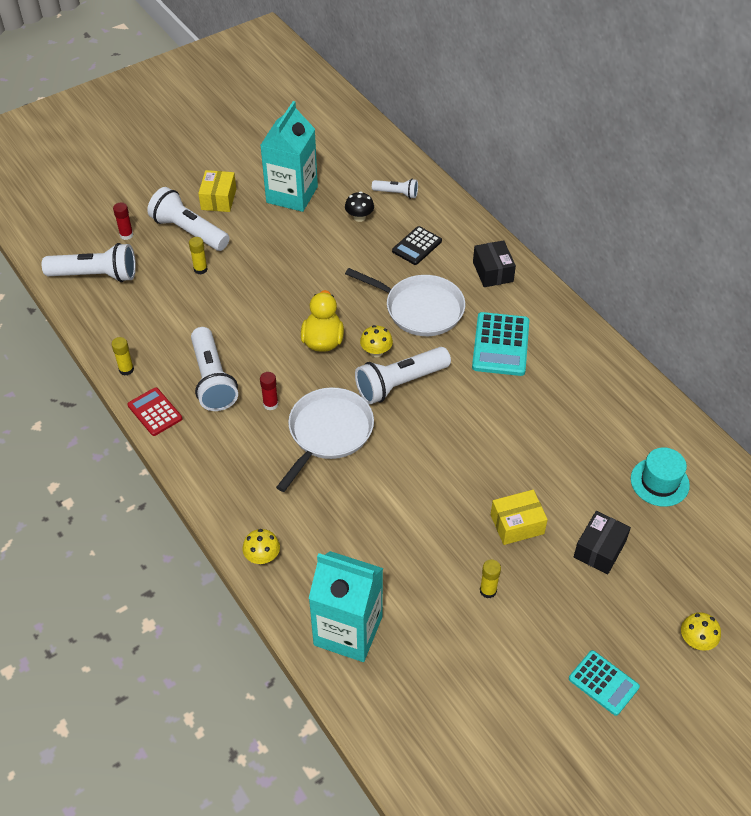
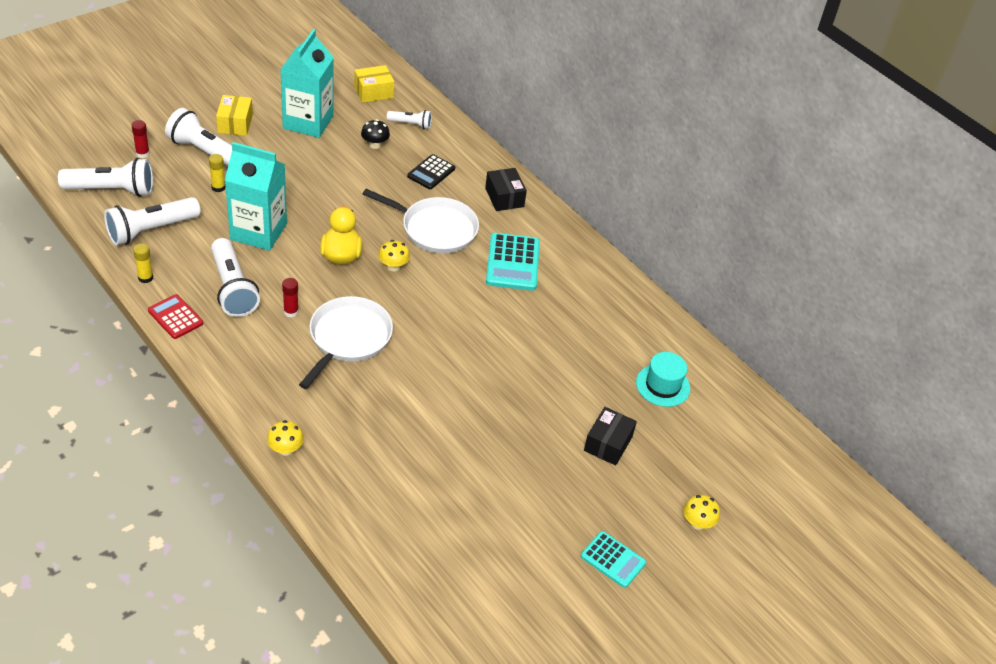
camera: 10 degrees left, 5 degrees down
turquoise carton [308,551,383,662] -> turquoise carton moved to [225,142,287,251]
white flashlight [355,347,451,404] -> white flashlight moved to [104,197,201,246]
yellow glue stick [480,559,501,598] -> none
yellow box [491,490,548,545] -> yellow box moved to [354,65,394,103]

